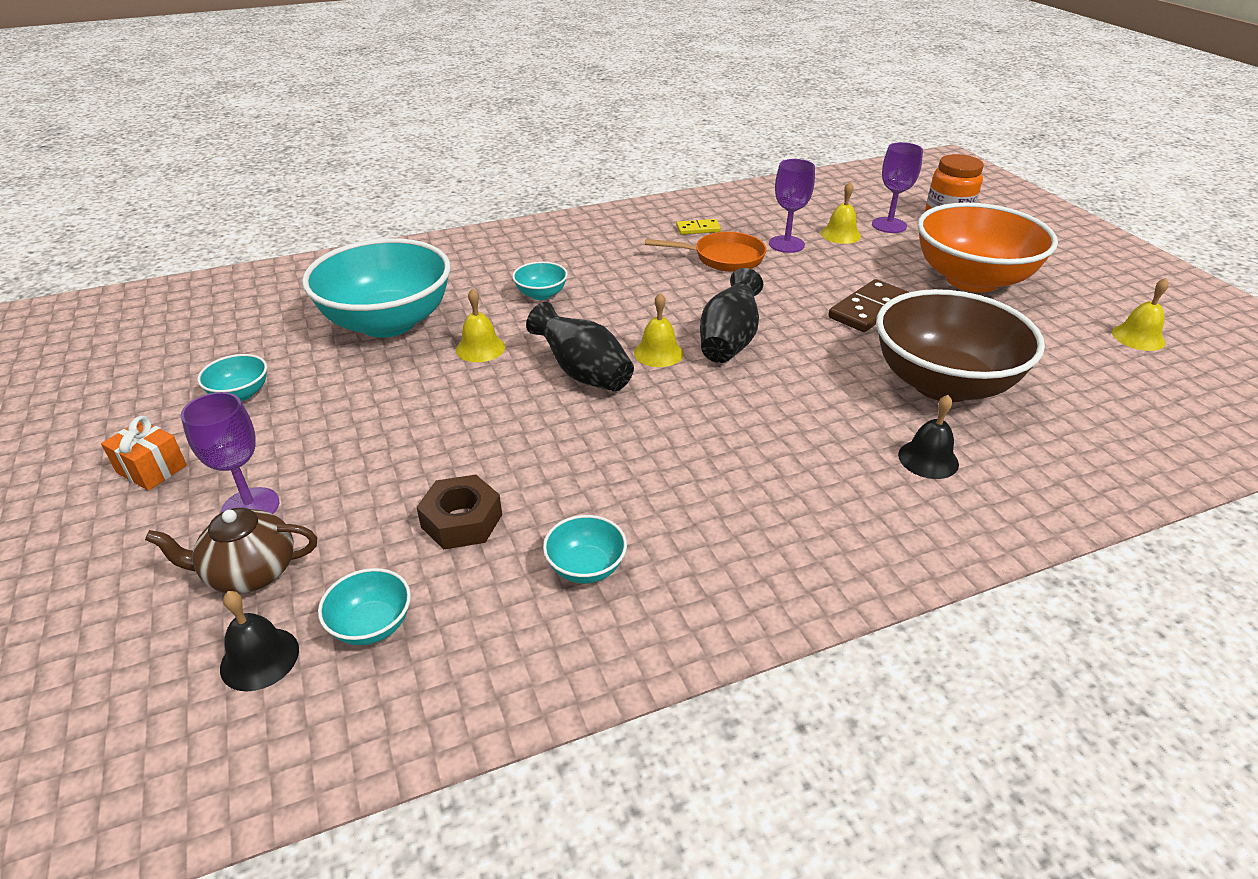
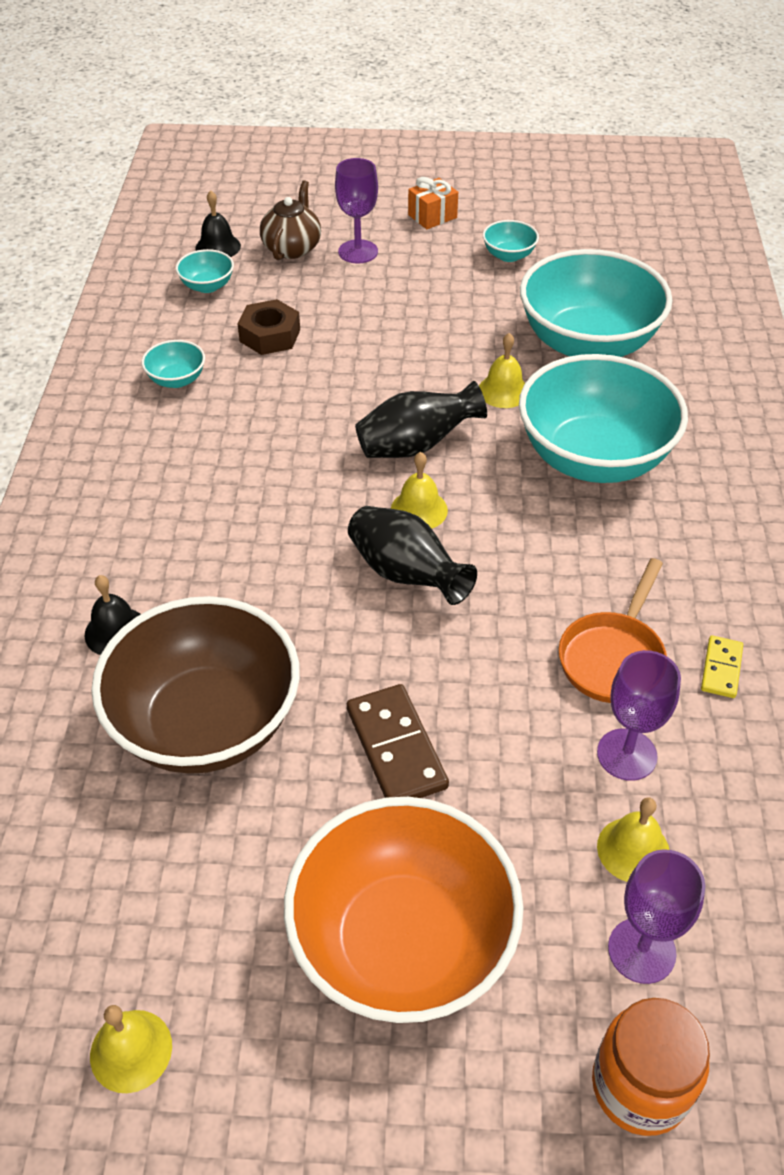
camera: 115 degrees right, 10 degrees up
turquoise bowl [512,261,568,300] -> turquoise bowl [519,354,688,483], size x2.42

